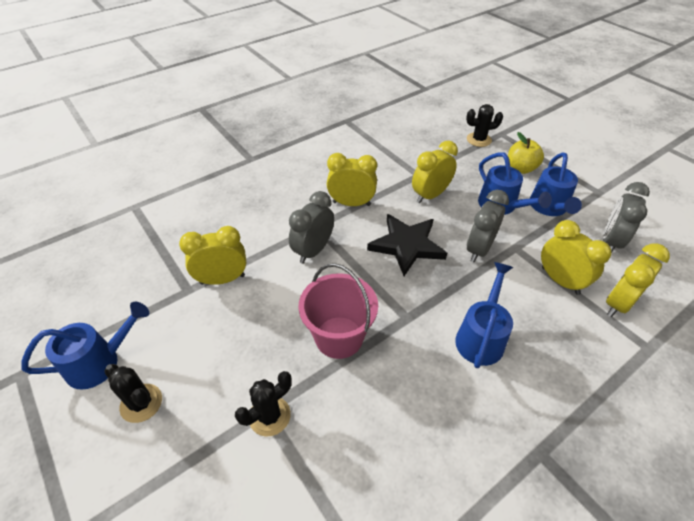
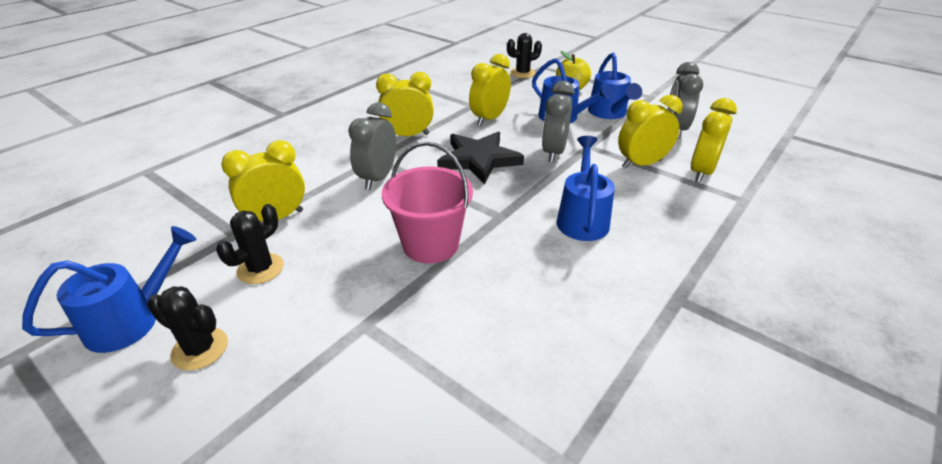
camera: 15 degrees left, 10 degrees down
black cactus [235,371,292,437] -> black cactus moved to [216,204,284,284]
yellow clock [541,220,612,295] -> yellow clock turned 60 degrees counterclockwise [618,95,683,169]

